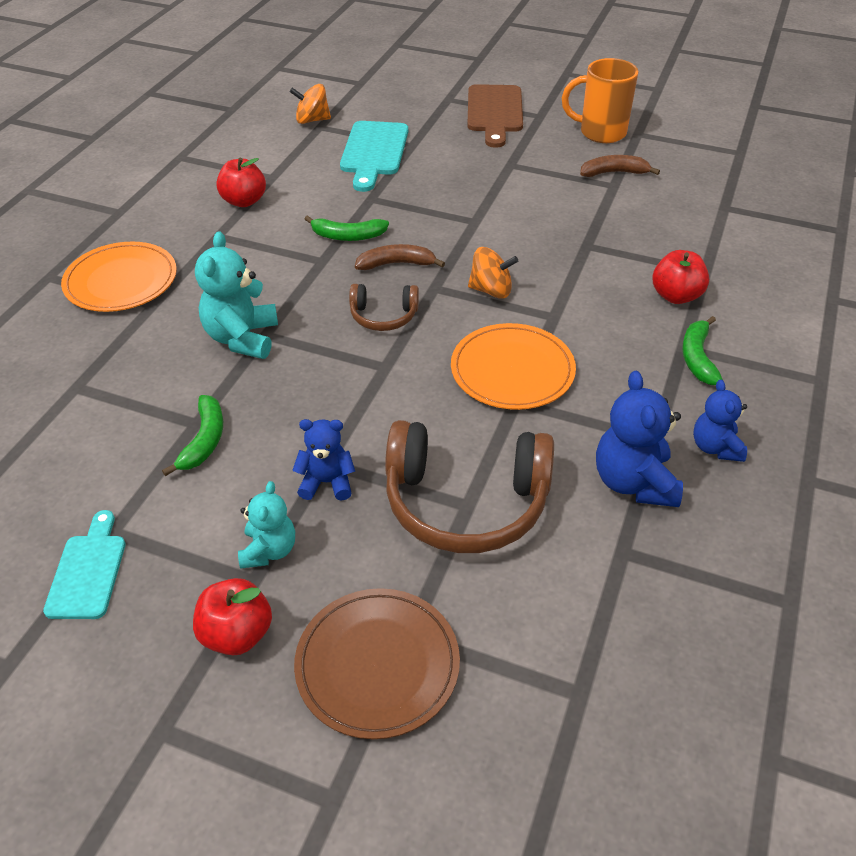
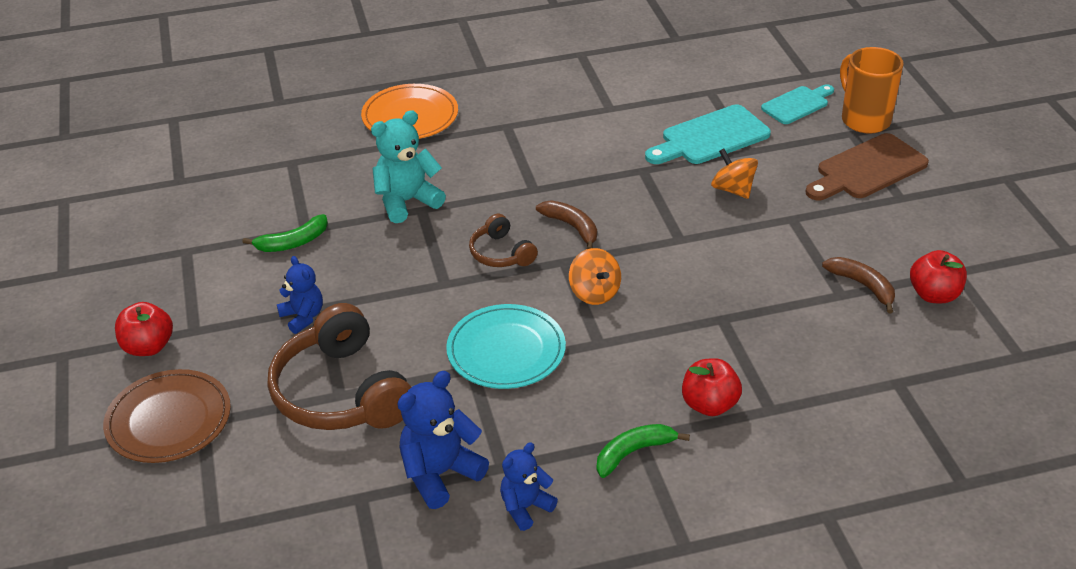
camera: 55 degrees right, 5 degrees down
turquoise cutting board [43,510,126,619] -> turquoise cutting board moved to [761,84,834,124]
red apple [216,158,266,207] -> red apple moved to [910,250,967,303]
turquoise teddy bear [238,481,295,569] -> none
orange spinning top [290,84,331,124] -> orange spinning top moved to [711,148,758,199]
green banana [305,215,389,241] -> none
orange plate [451,323,576,410] -> turquoise plate [446,304,566,389]
orange mug [562,58,638,143] -> orange mug moved to [840,47,904,134]

